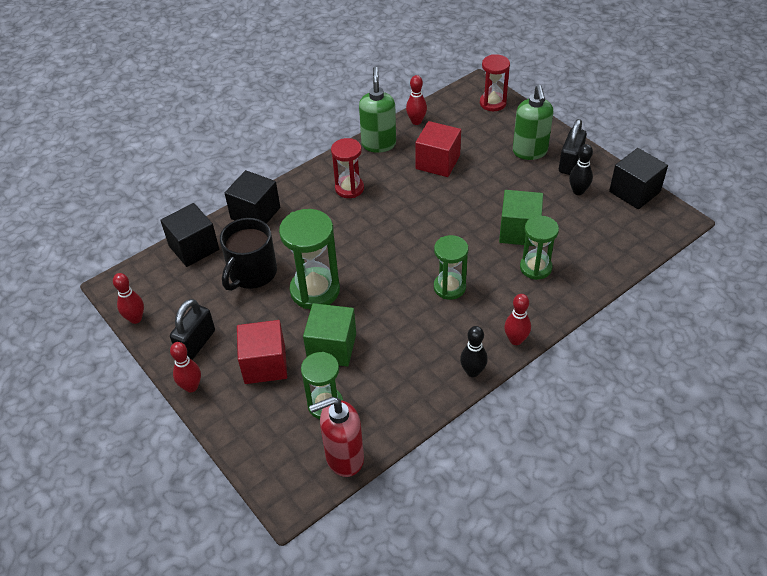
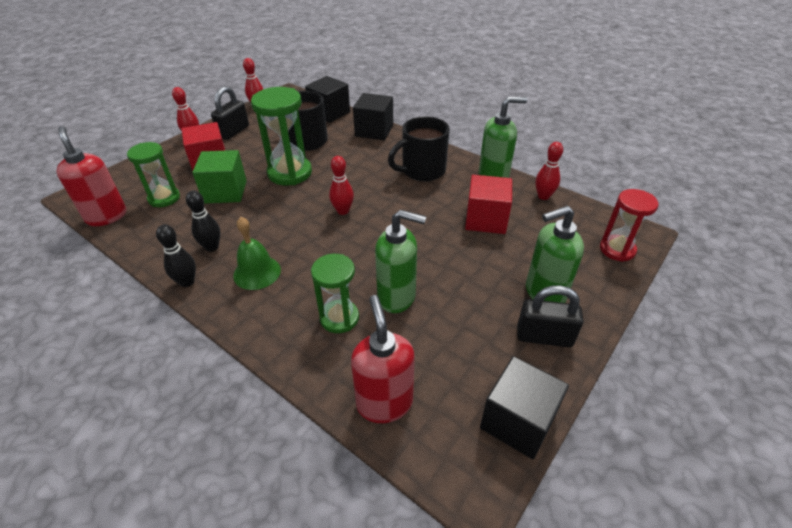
camera: 75 degrees right, 5 degrees down
black padlock [170,299,215,360] -> black padlock turned 75 degrees counterclockwise [211,86,249,140]
red hourglass [331,138,364,198] -> black mug [388,116,450,181]
green hourglass [434,235,468,300] -> none
green cube [499,190,543,246] -> green soap dispenser [375,210,427,313]
red bowling pin [504,294,531,345] -> red bowling pin moved to [329,156,354,215]
black bowling pin [569,144,593,195] -> black bowling pin moved to [186,191,221,252]
none -> green bell [233,217,281,290]
none -> red soap dispenser [351,295,415,423]

